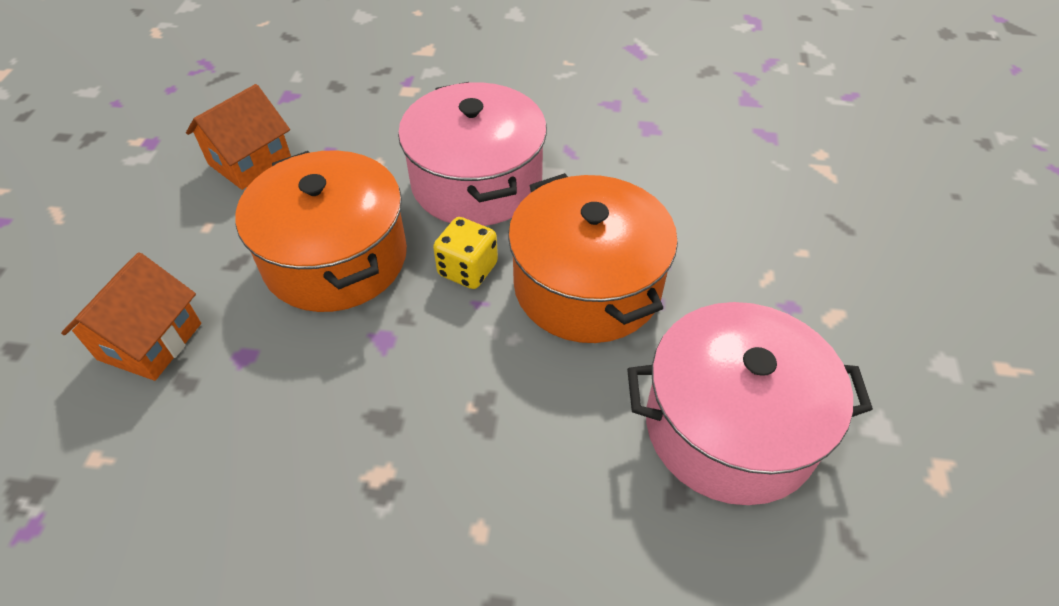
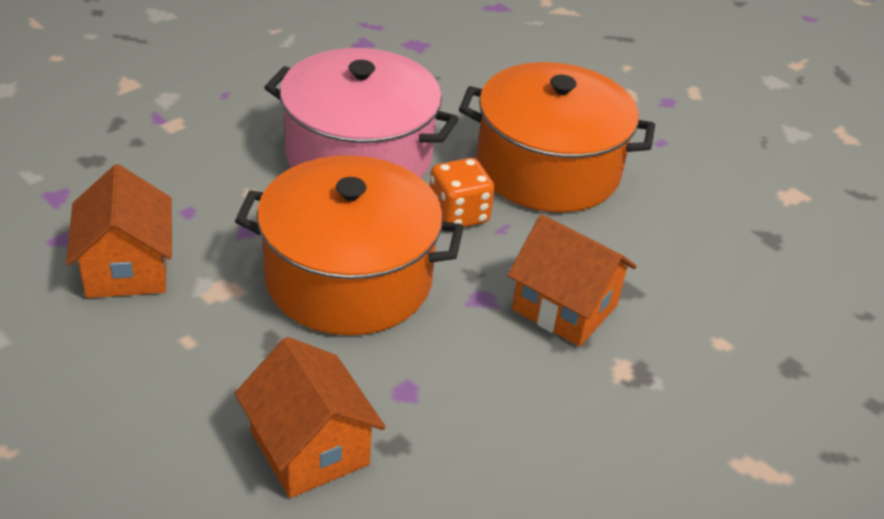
camera: 55 degrees left, 10 degrees down
yellow dice [433,217,498,289] -> orange dice [430,158,495,227]
pink pot [627,302,873,505] -> none
none -> orange house [508,215,637,346]

